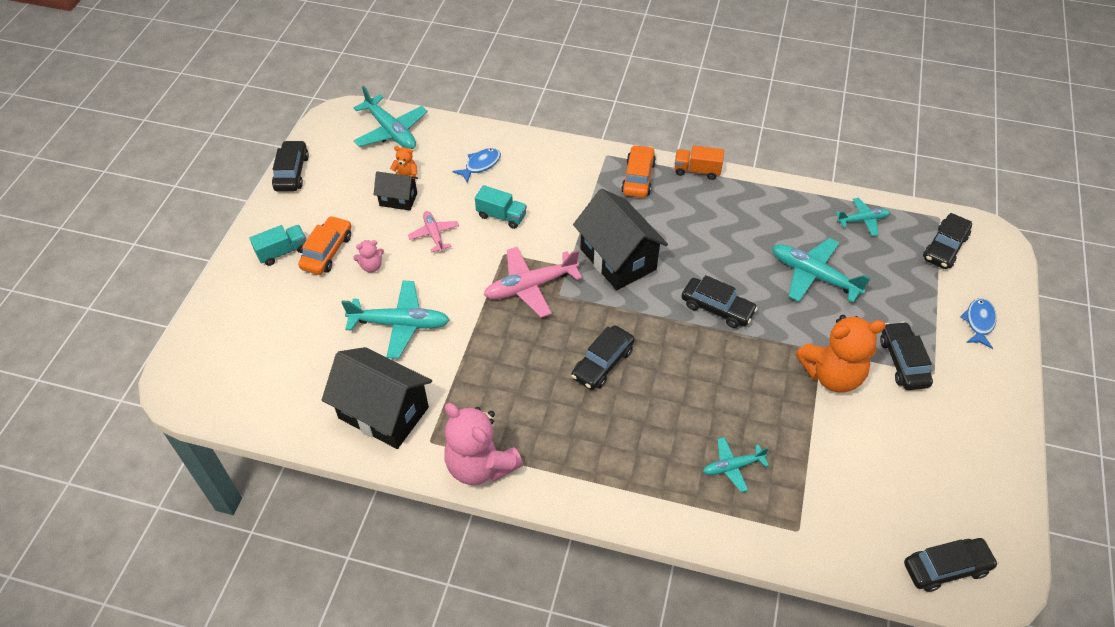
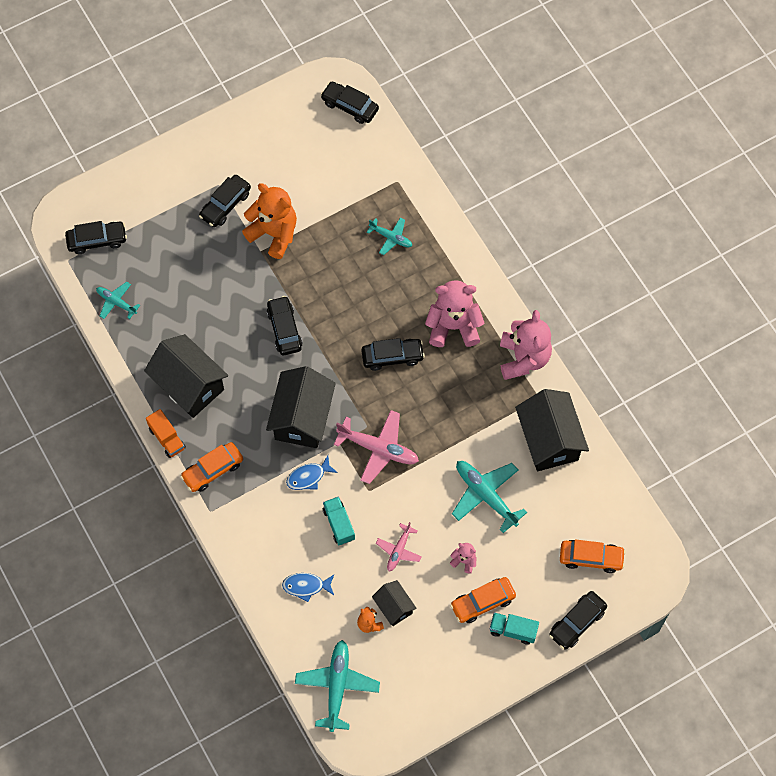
camera: 135 degrees left, 15 degrees up
black car [272,140,309,192] -> black car moved to [549,591,607,649]
turquoise plane [772,238,871,302] -> none
blue fish [960,298,997,349] -> blue fish moved to [286,456,338,490]
none -> black house [144,334,228,418]
none -> pink teddy bear [425,280,484,347]
none -> orange car [560,540,626,573]

